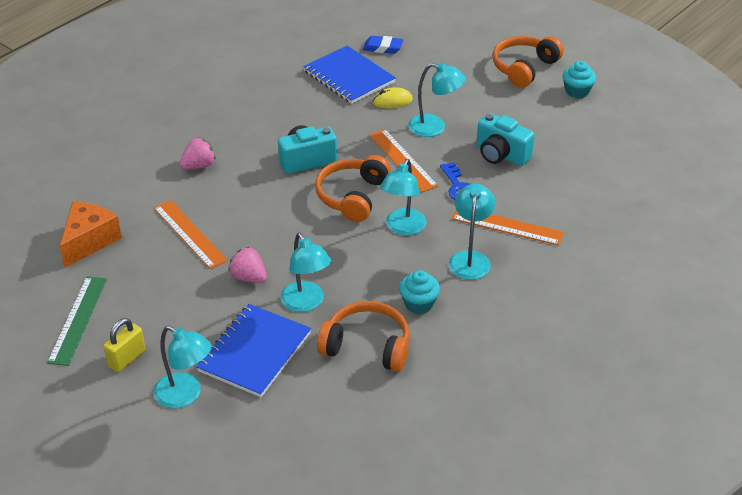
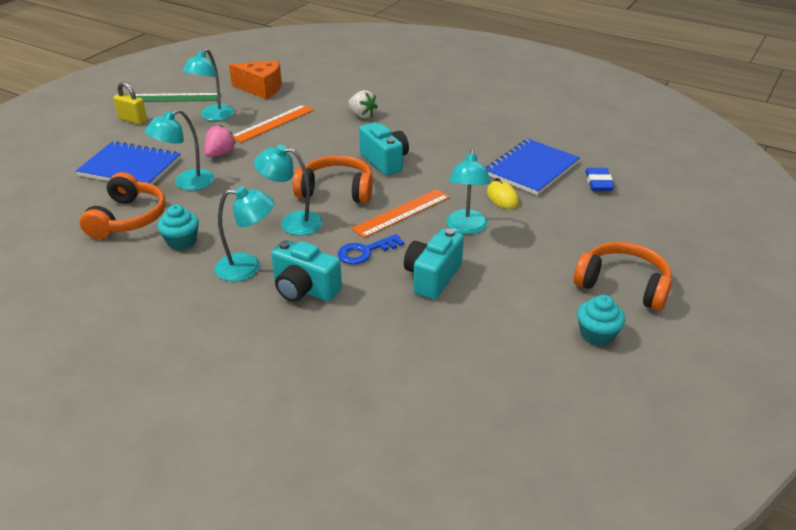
camera: 80 degrees right, 5 degrees down
turquoise lamp [154,326,212,409] -> turquoise lamp moved to [182,48,235,121]
pink strawberry [179,138,216,169] -> white strawberry [348,90,378,118]
orange ruler [452,210,564,246] -> turquoise camera [271,240,342,302]

